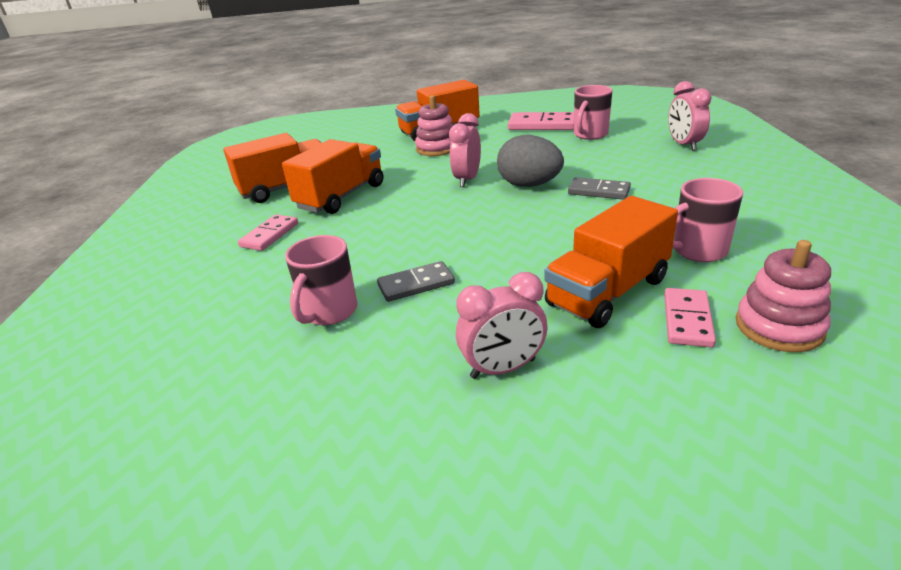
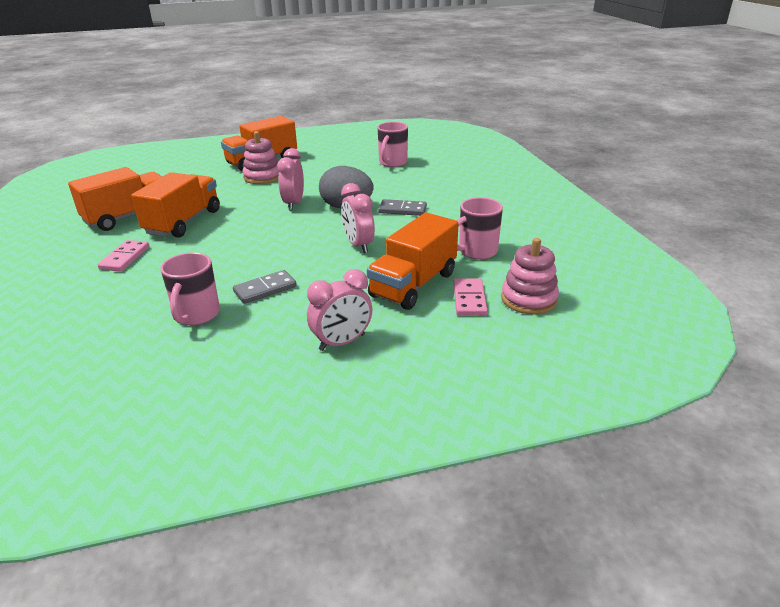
camera: 15 degrees left, 0 degrees up
pink domino [508,112,574,130] -> none
pink clock [668,81,712,151] -> pink clock moved to [341,183,375,253]

